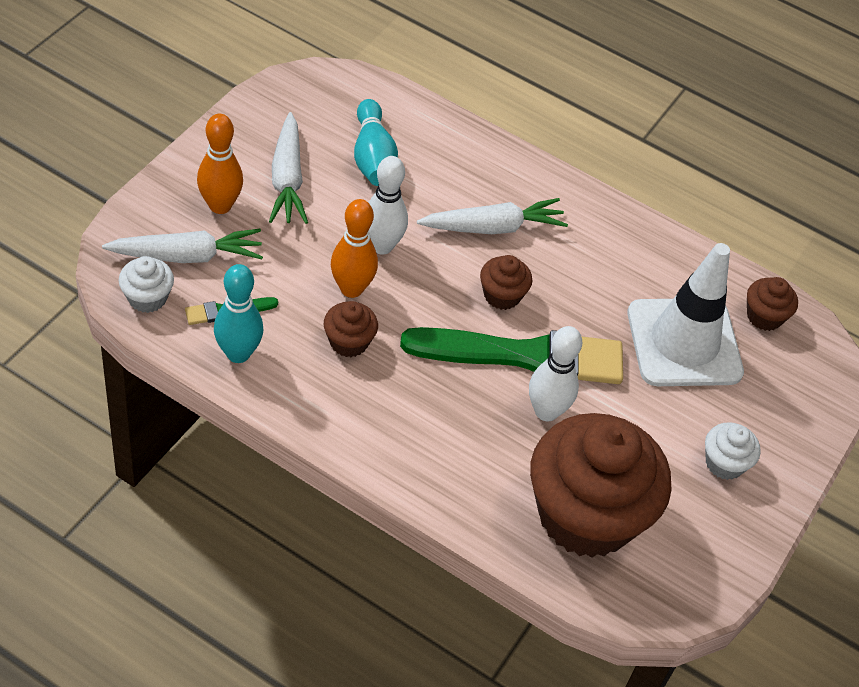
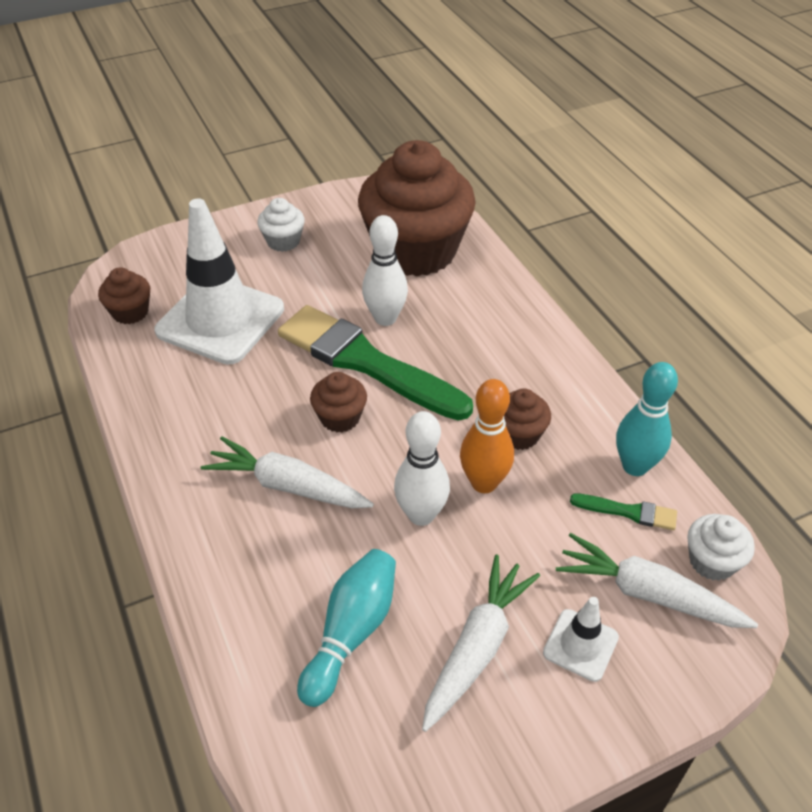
camera: 140 degrees left, 5 degrees down
orange bowling pin [197,114,243,214] -> white traffic cone [543,597,619,682]

